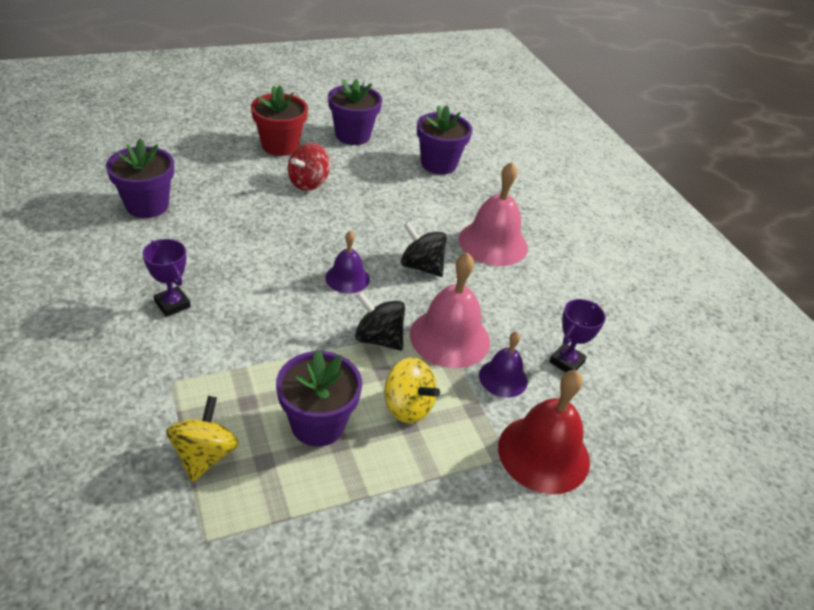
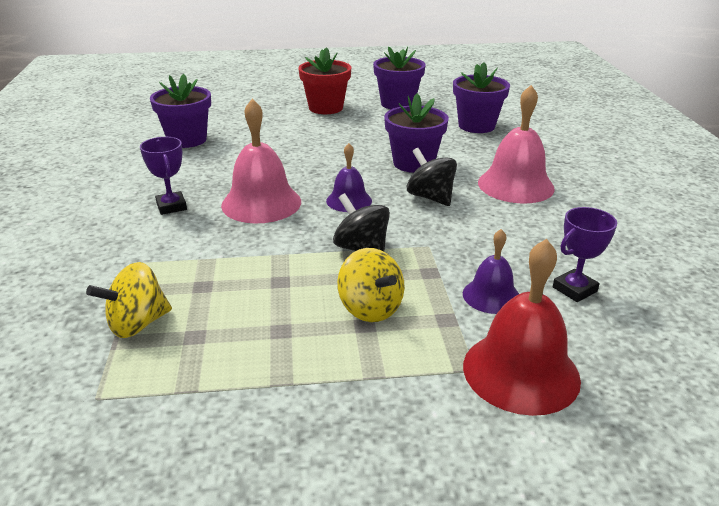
camera: 20 degrees right, 10 degrees down
yellow spinning top [166,396,239,482] -> yellow spinning top turned 150 degrees counterclockwise [86,262,172,338]
purple flower pot [276,350,362,447] -> purple flower pot moved to [384,93,449,173]
red spinning top [288,143,330,191] -> none
pink bell [410,252,490,368] -> pink bell moved to [221,99,301,223]

